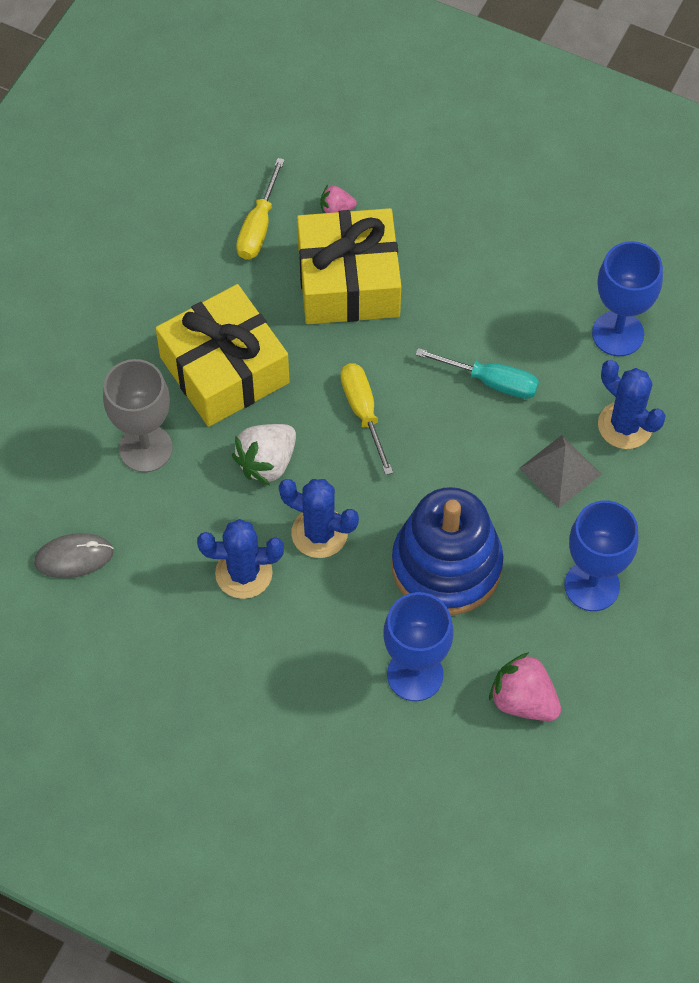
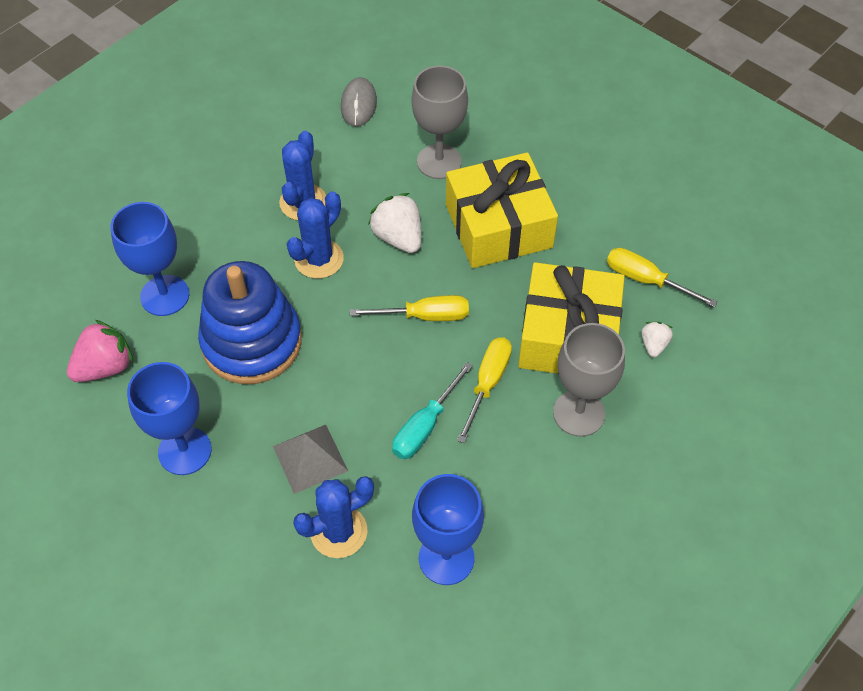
camera: 105 degrees right, 5 degrees down
pink strawberry [320,185,357,213] -> white strawberry [641,322,673,357]
none -> yellow screwdriver [457,337,512,443]
none -> grey goblet [553,323,625,437]

